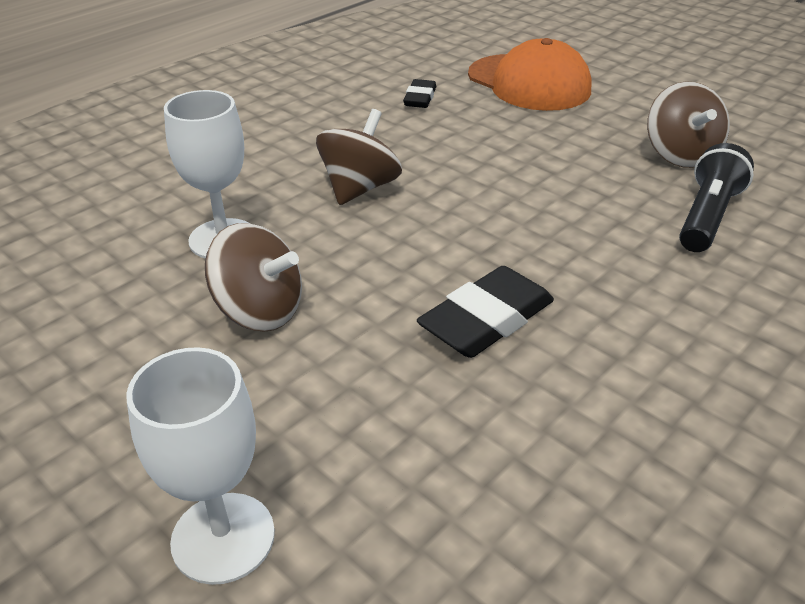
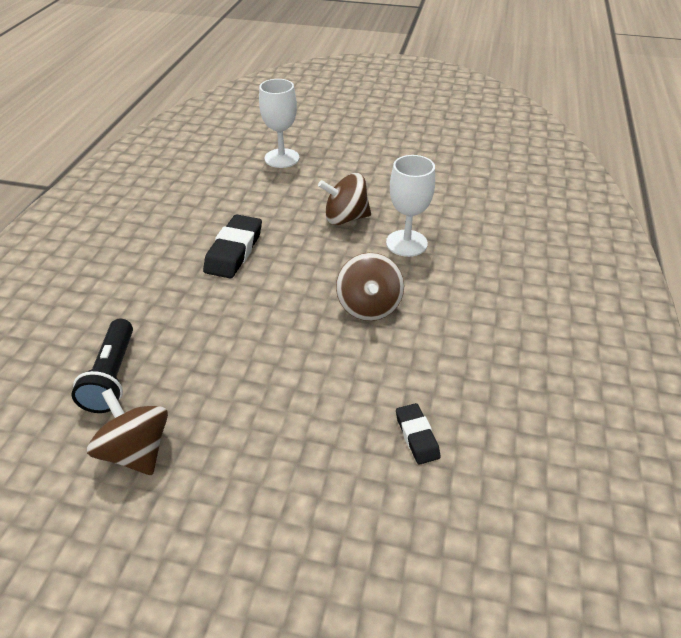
camera: 150 degrees right, 5 degrees up
orange cap [468,38,591,111] -> none

